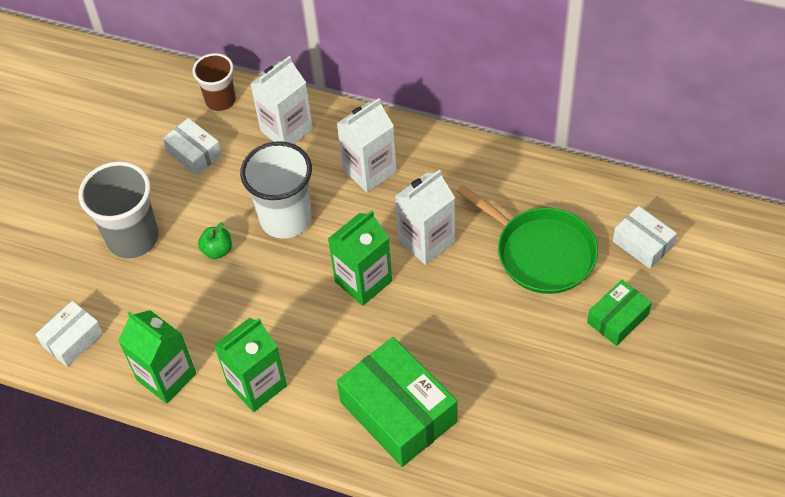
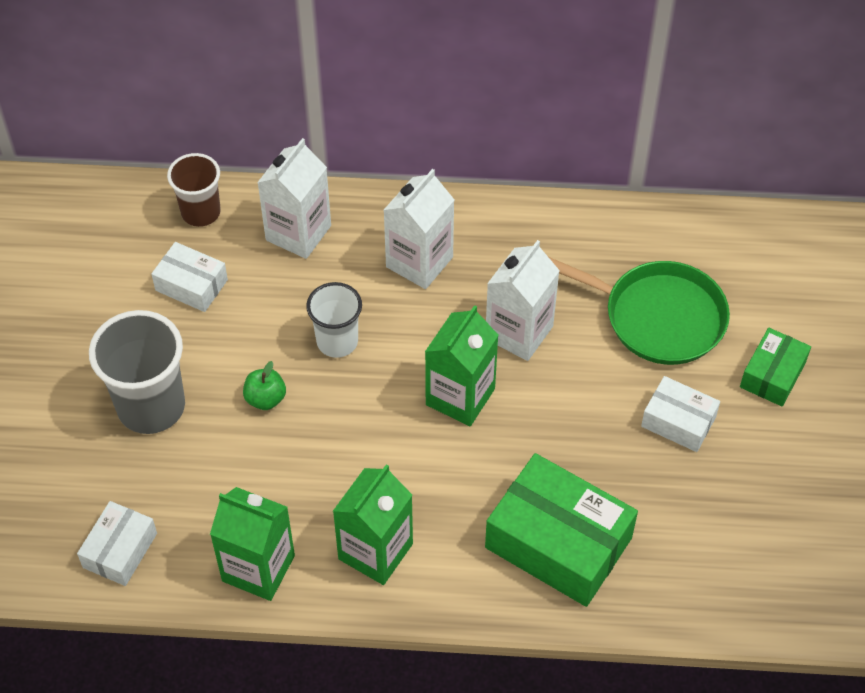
camera: 20 degrees left, 0 degrees up
white cup [240,141,312,239] -> white cup [306,282,362,358], size x0.62
white box [613,206,677,269] -> white box moved to [641,376,720,452]

